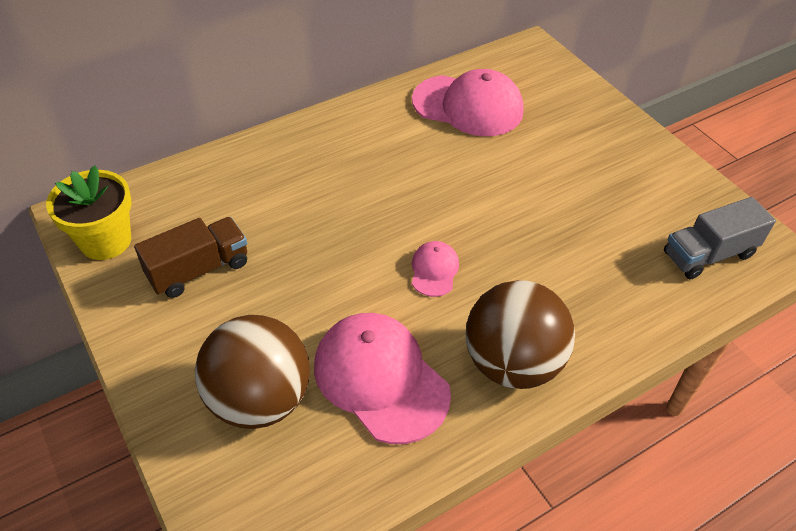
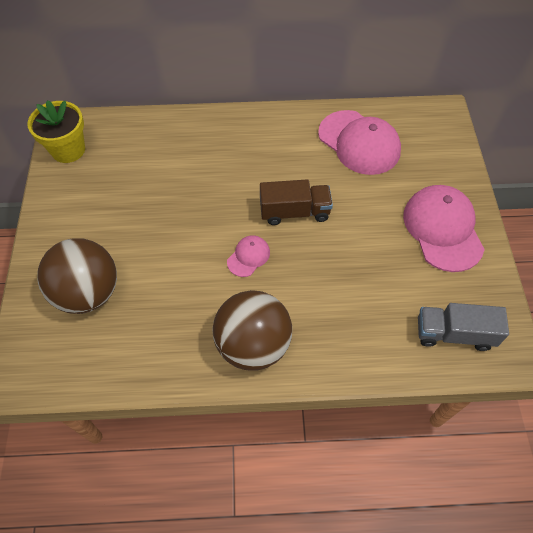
camera: 30 degrees right, 10 degrees up
brown truck [134,217,247,298] -> brown truck moved to [260,179,333,225]
pink cap [314,313,451,444] -> pink cap moved to [403,185,485,272]

